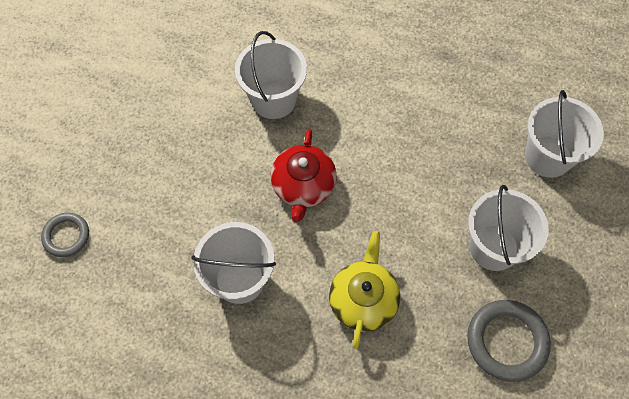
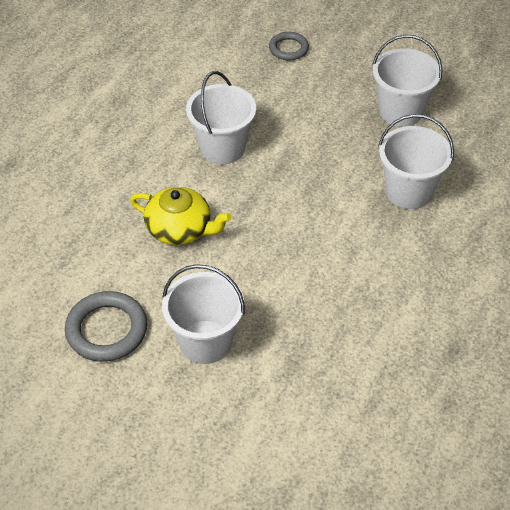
camera: 100 degrees right, 15 degrees down
red teapot [270,129,337,222] -> none
white bucket [525,90,604,178] -> white bucket moved to [372,35,442,127]

